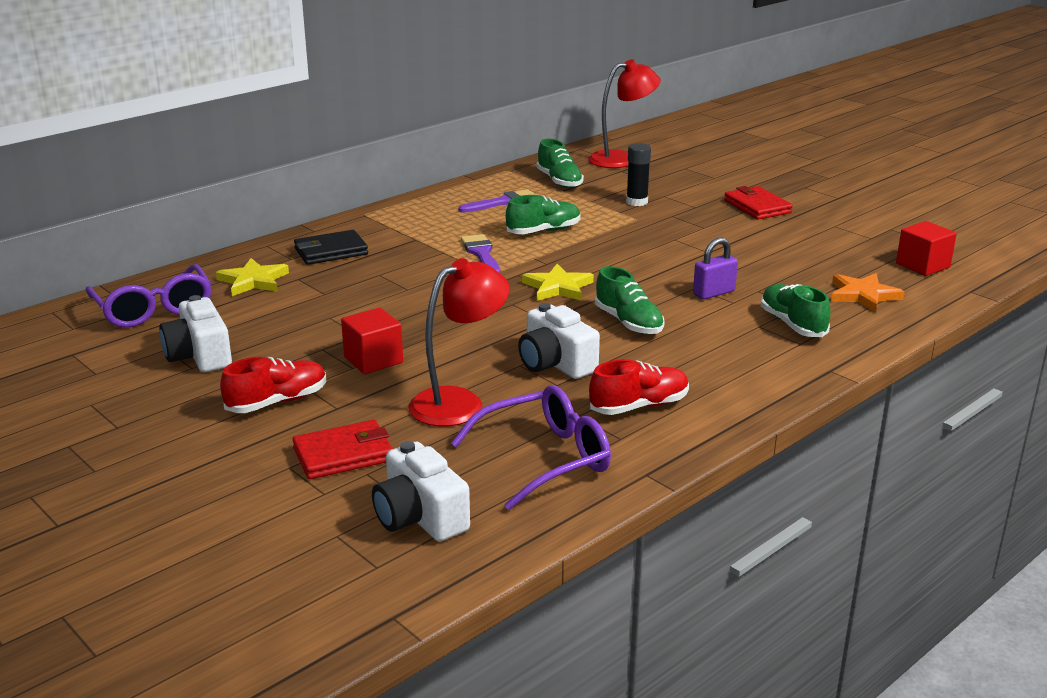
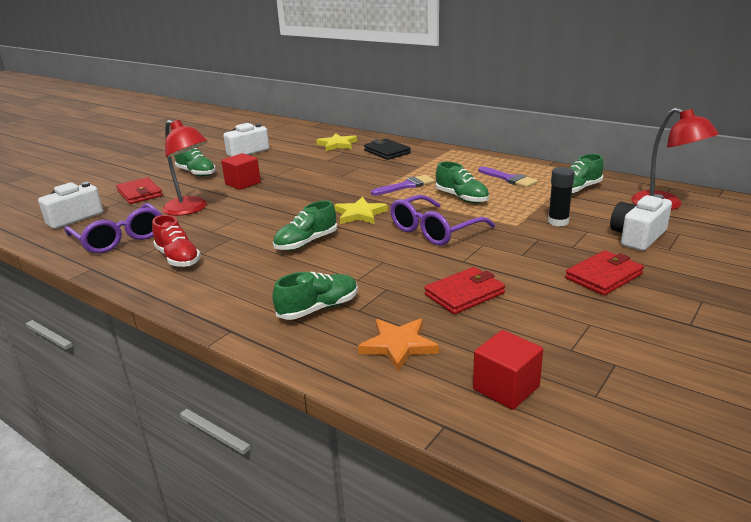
camera: 80 degrees right, 0 degrees up
purple glasses [85,264,211,328] -> purple glasses moved to [390,195,495,246]
red shoe [220,357,326,413] -> green shoe [174,148,216,176]
white camera [518,303,600,379] -> white camera moved to [610,194,672,251]
purple padlock [693,238,738,299] -> none
none -> red wallet [424,267,505,314]

